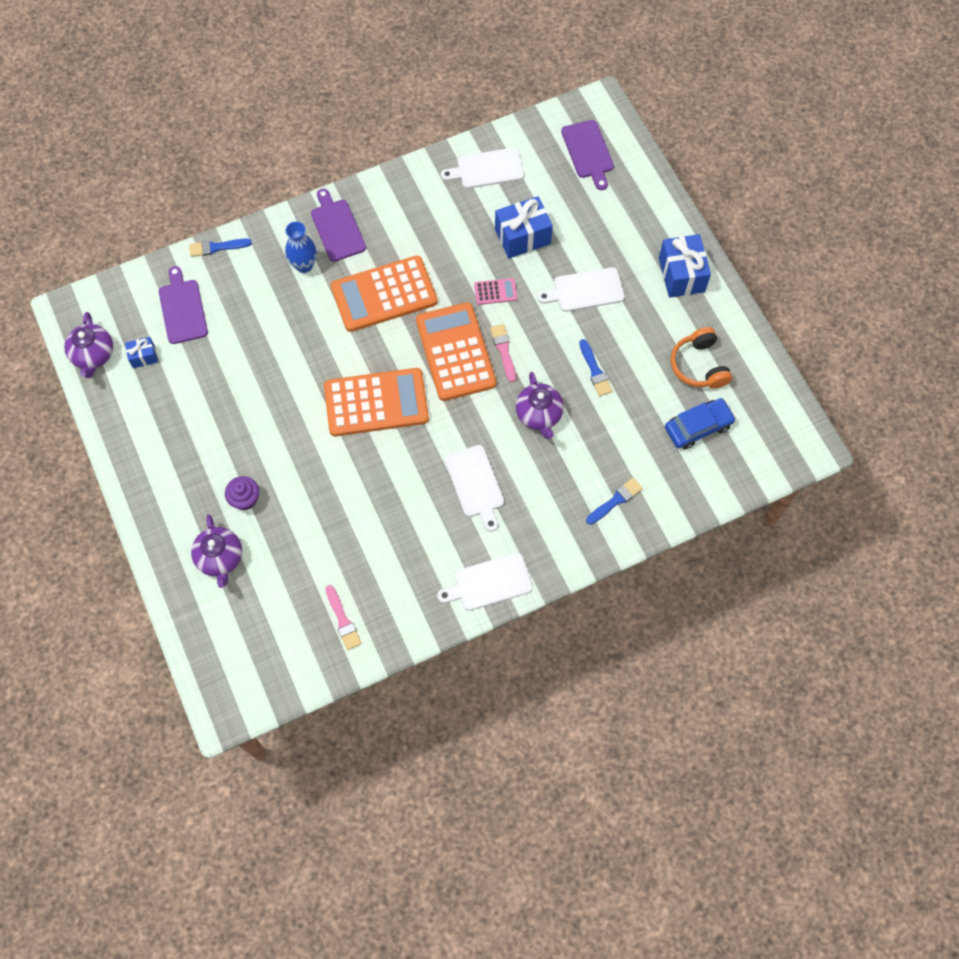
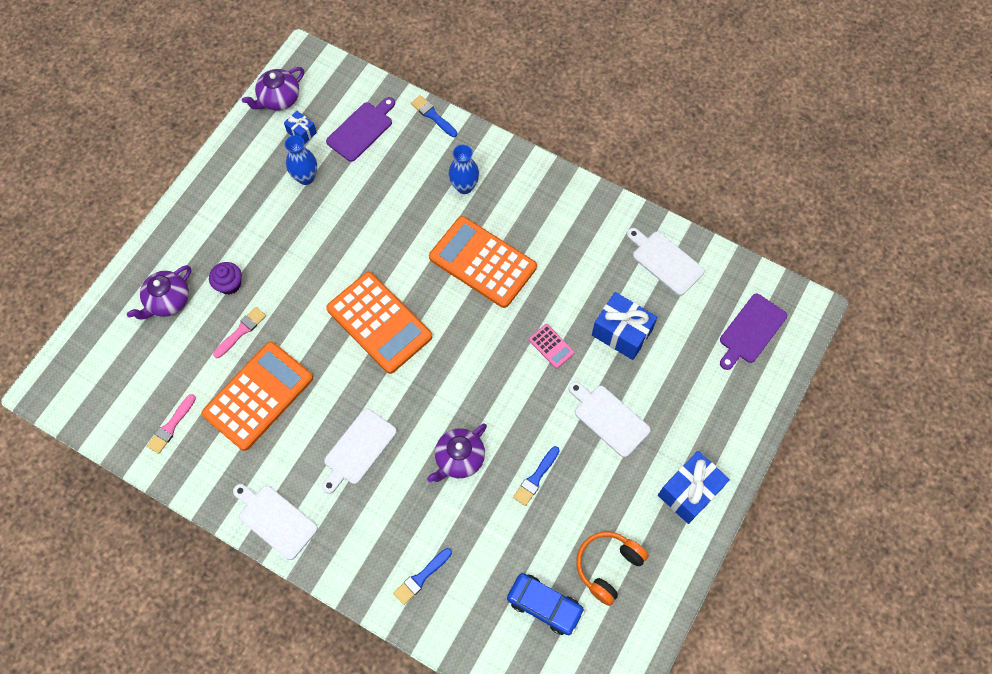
camera: 55 degrees right, 0 degrees up
purple cutting board [311,189,366,262] -> none
orange calculator [416,302,496,401] -> orange calculator moved to [202,342,313,451]
pink brush [490,324,516,382] -> pink brush moved to [213,307,266,358]
blue brush [586,478,643,525] -> blue brush turned 120 degrees clockwise [393,548,452,605]
none -> blue vase [285,135,317,185]

